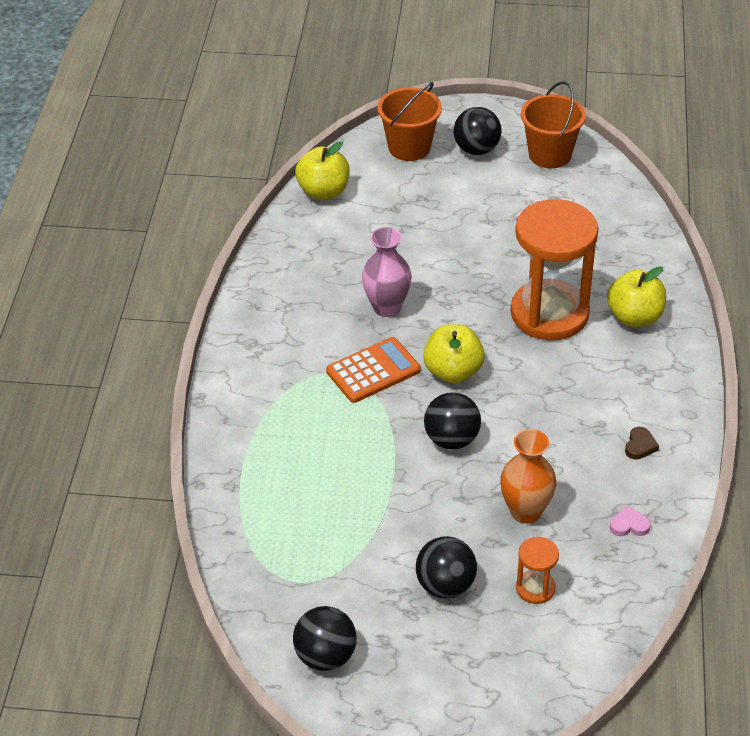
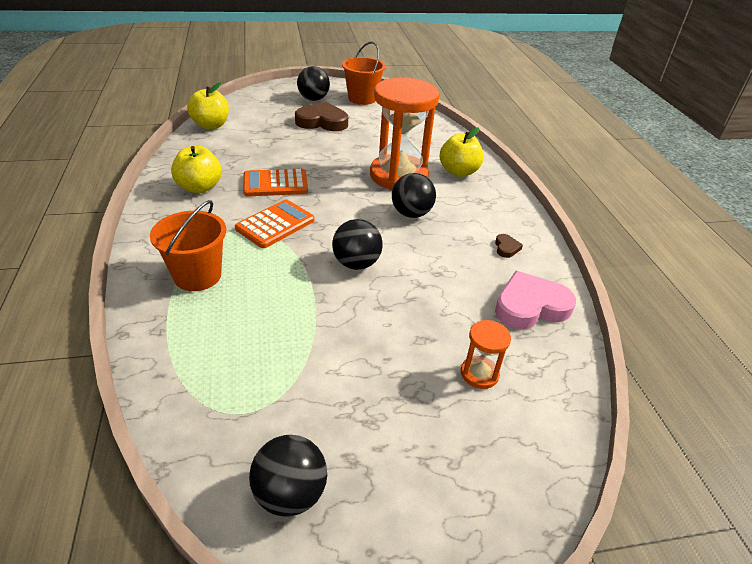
camera: 20 degrees left, 5 degrees down
pink vase [362,227,412,317] -> orange calculator [243,169,308,196]
orange bucket [377,82,442,161] -> orange bucket moved to [150,200,226,291]
black ball [416,536,477,598] -> black ball moved to [392,173,436,218]
yellow apple [423,324,485,383] -> yellow apple moved to [171,146,222,193]
orange vase [500,429,556,524] -> none
pink heart [609,506,651,536] -> pink heart [495,271,576,329], size x2.27
none -> brown heart [295,102,348,131]

